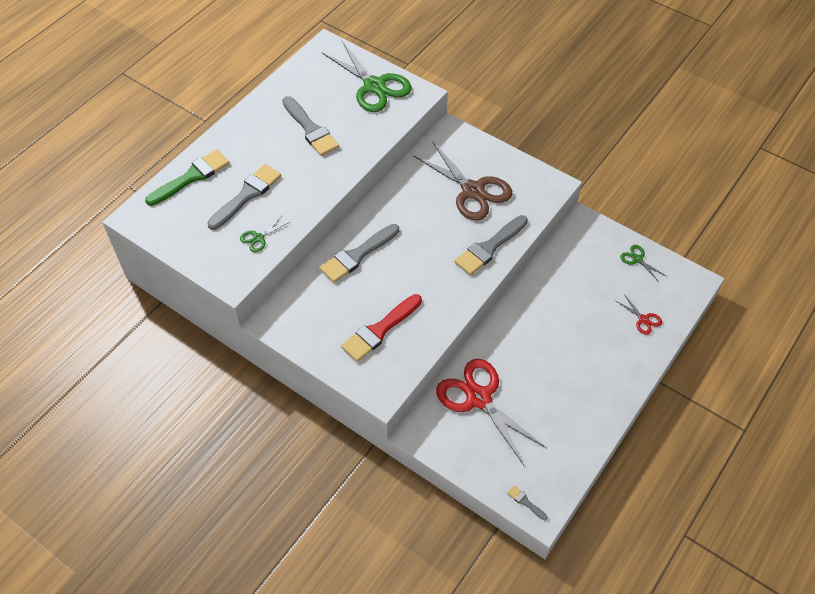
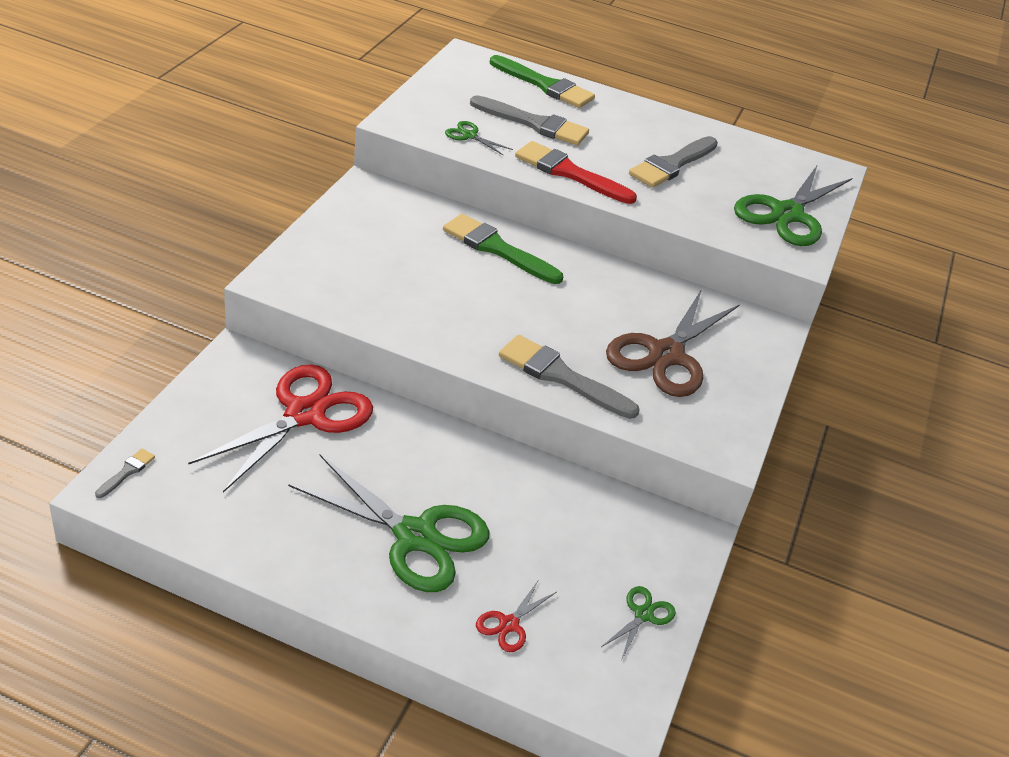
camera: 70 degrees right, 15 degrees down
grey brush [320,224,399,283] -> green brush [443,214,563,284]
red brush [341,294,422,362] -> red brush moved to [515,141,637,204]
none -> green scissors [288,455,490,592]

